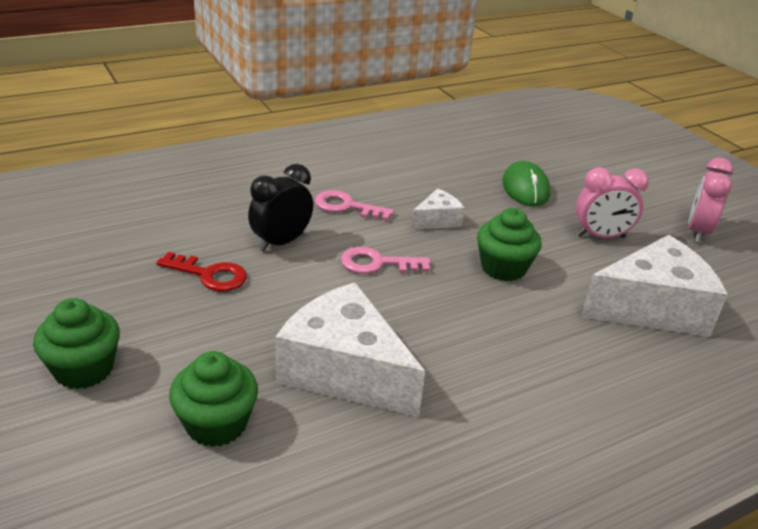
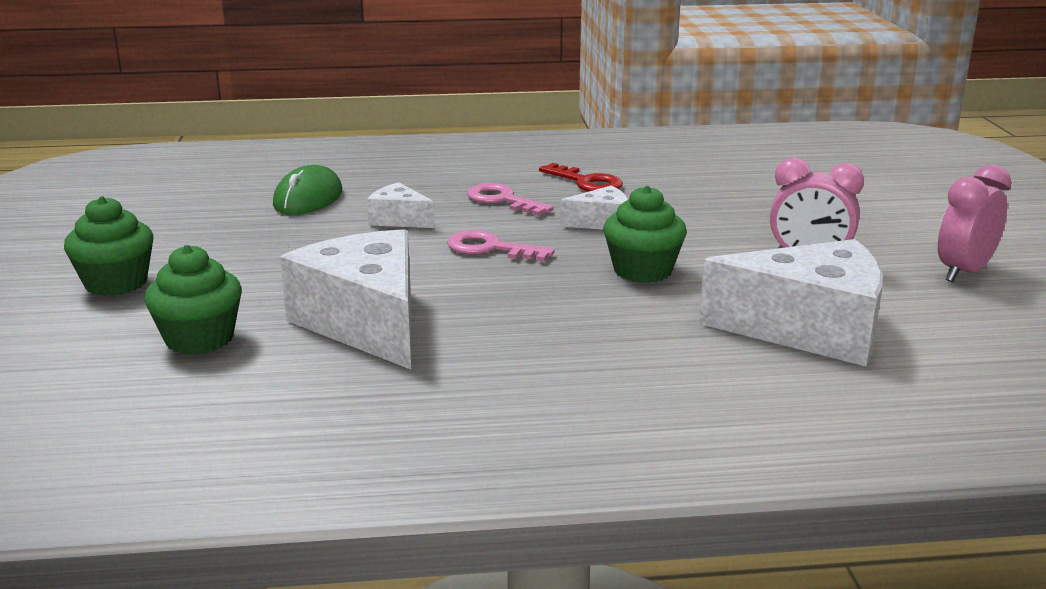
camera: 25 degrees right, 10 degrees down
red key [157,252,247,291] -> red key moved to [539,163,623,192]
black clock [248,164,313,252] -> white cheese [367,182,435,228]
green mouse [502,161,550,206] -> green mouse moved to [273,165,342,215]

